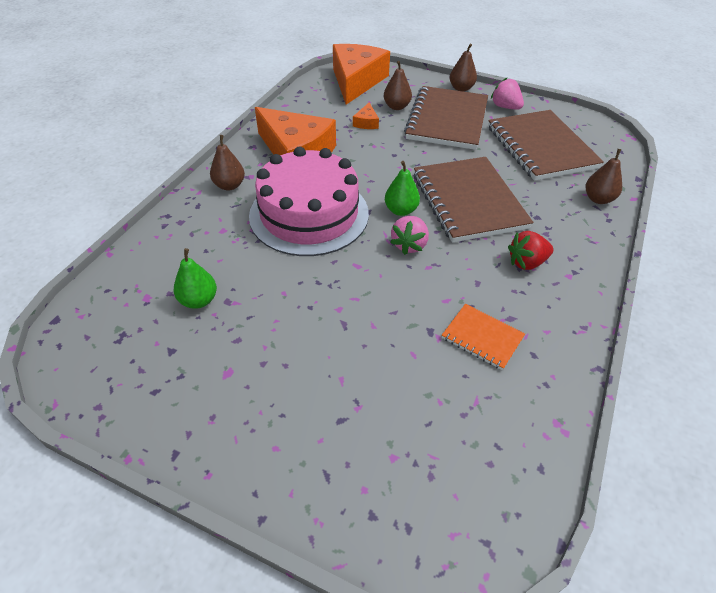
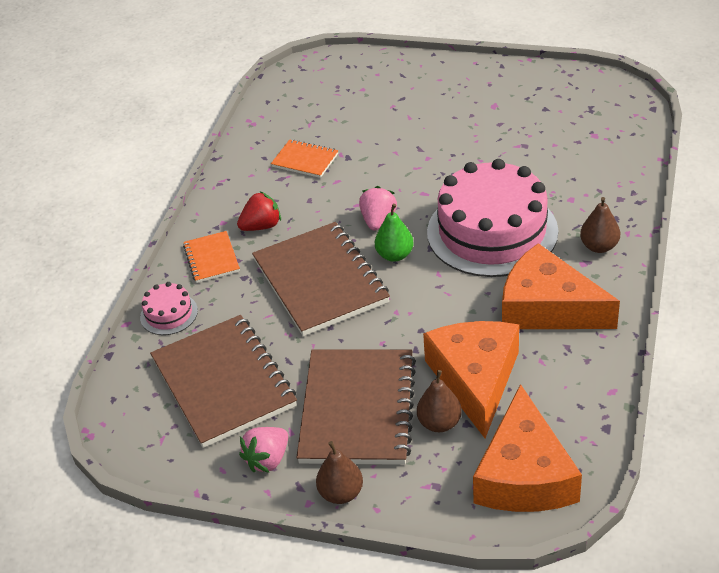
camera: 175 degrees right, 5 degrees down
green pear [174,248,217,309] -> none
orange cheese [353,103,379,129] -> orange cheese [423,321,519,438], size x2.49
pink strawberry [491,78,524,110] -> pink strawberry turned 90 degrees clockwise [239,427,288,473]
brown pear [586,149,622,204] -> pink cake [140,282,198,335]
none -> orange notebook [183,231,240,283]

